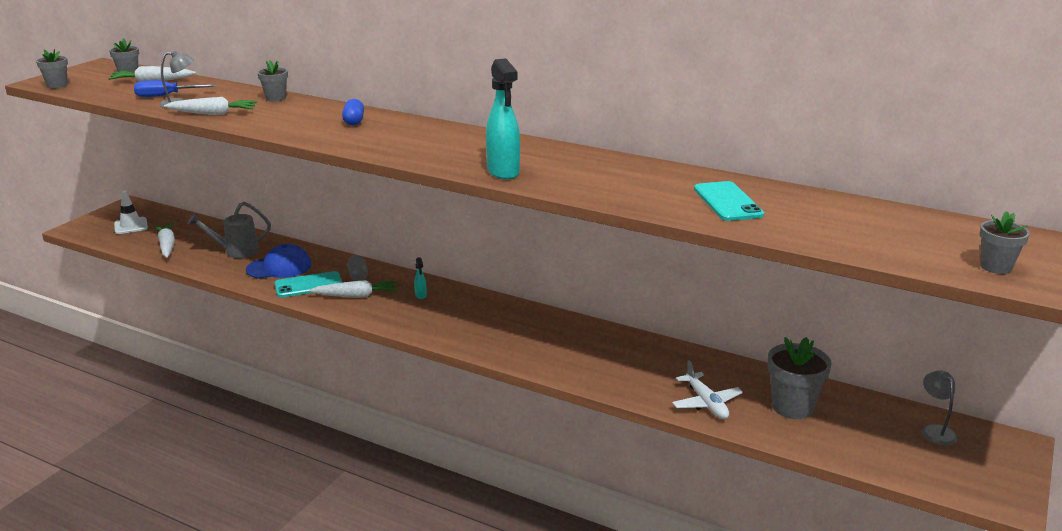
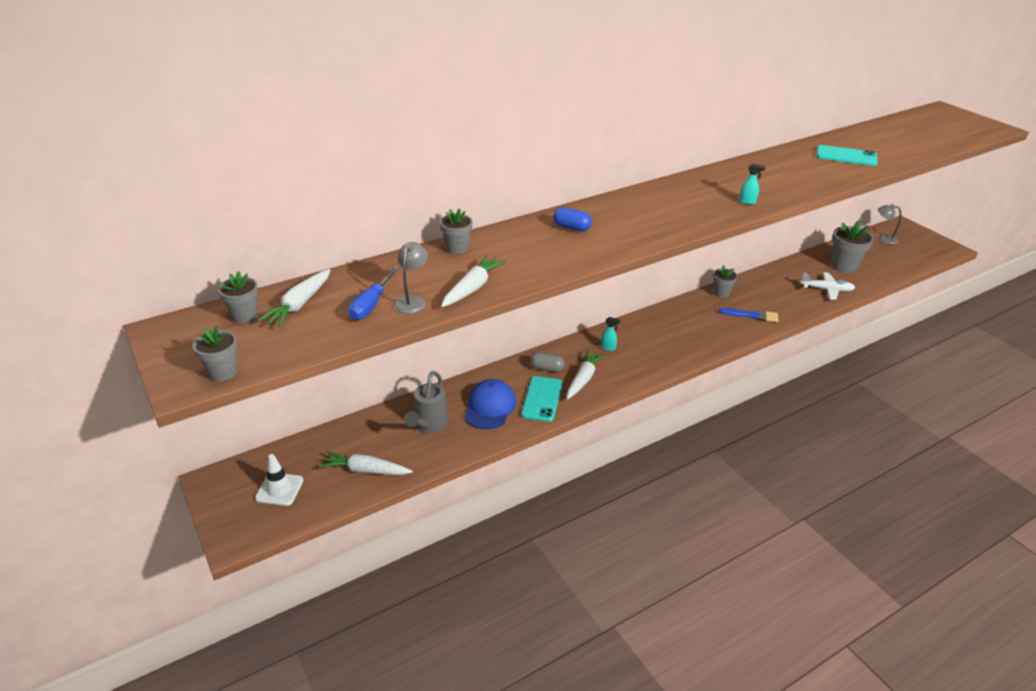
camera: 60 degrees left, 10 degrees up
turquoise spray bottle [486,58,520,180] -> turquoise spray bottle [739,164,765,205], size x0.44
grey flower pot [980,211,1030,274] -> grey flower pot moved to [713,265,738,298]
none -> blue brush [719,308,778,322]

